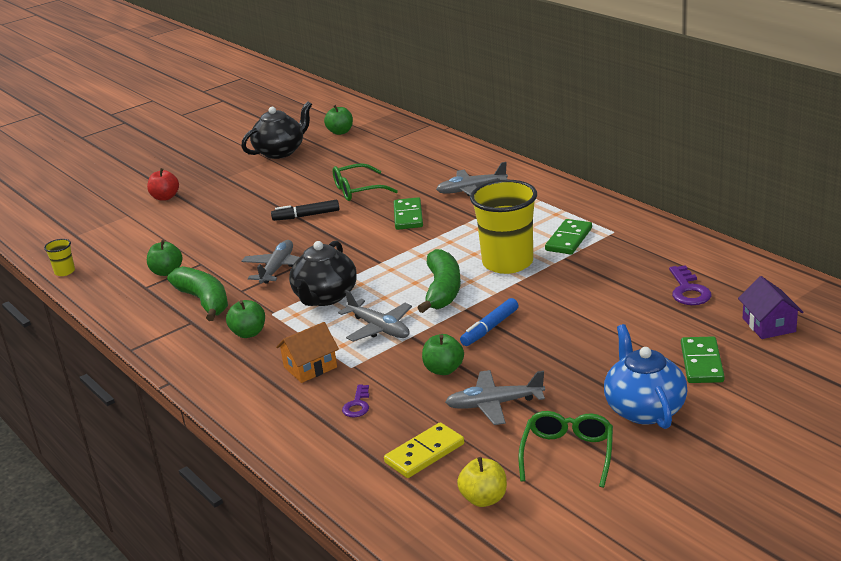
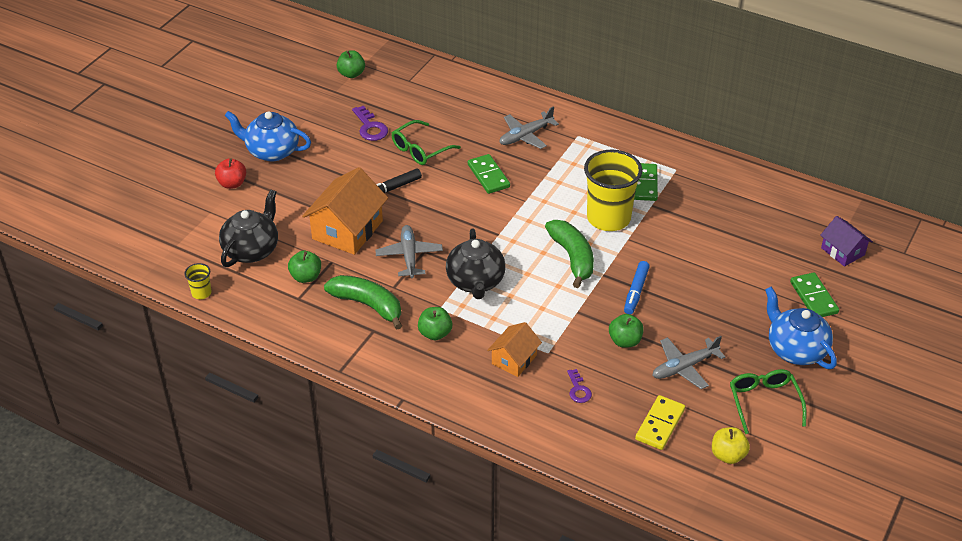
camera: 25 degrees left, 15 degrees up
black teapot [241,102,312,159] -> black teapot moved to [219,190,278,267]
grey plane [338,290,412,342] -> none
purple key [669,265,711,305] -> purple key moved to [352,106,388,141]
none -> blue teapot [225,111,311,161]
none -> orange house [302,167,388,255]

